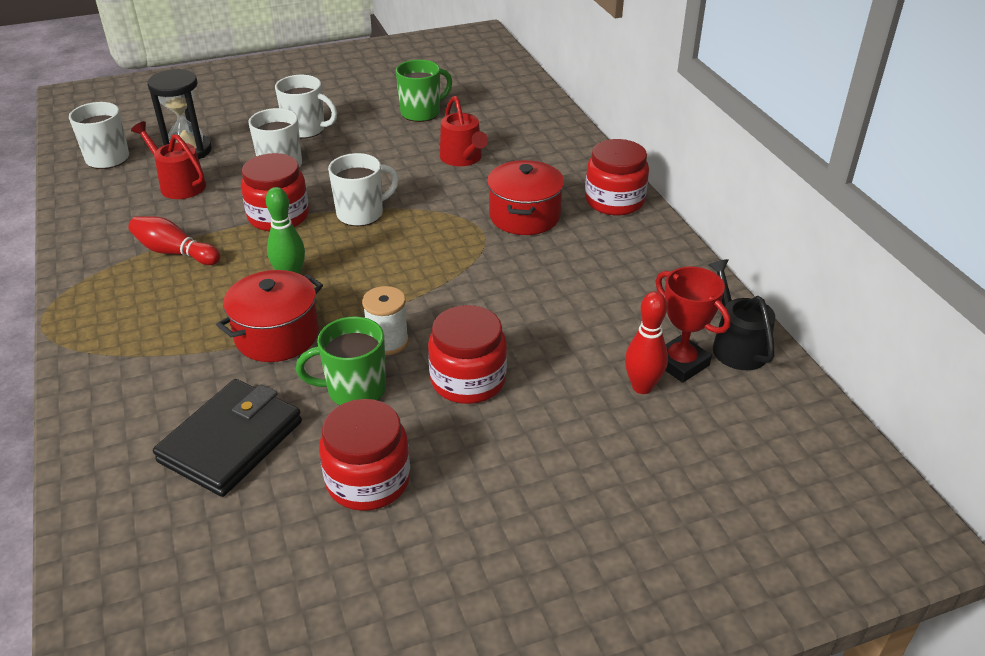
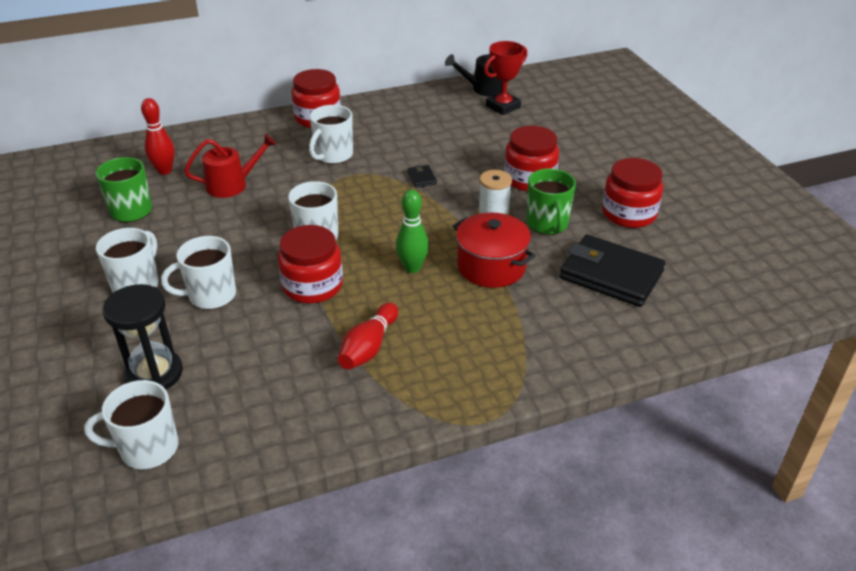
camera: 90 degrees left, 0 degrees up
red watering can [131,121,206,199] -> none
red pot [487,160,564,235] -> white mug [309,105,353,164]
red bowling pin [625,291,668,394] -> red bowling pin moved to [141,98,175,175]
none -> black wallet [407,165,437,188]

